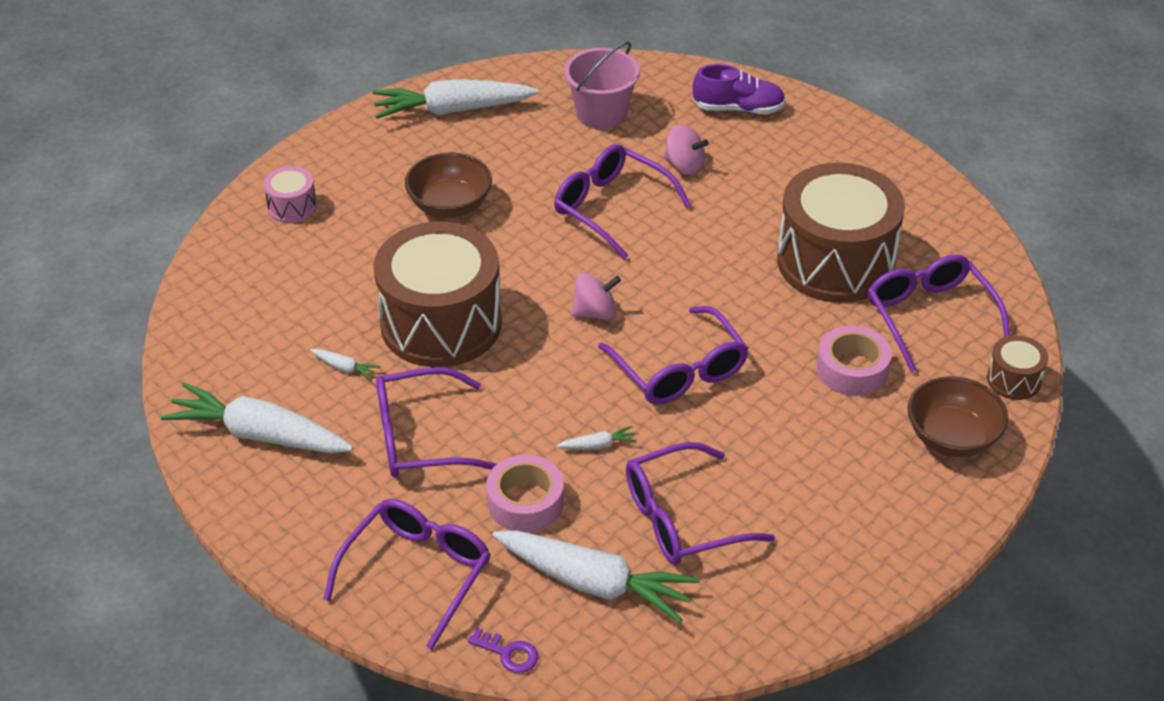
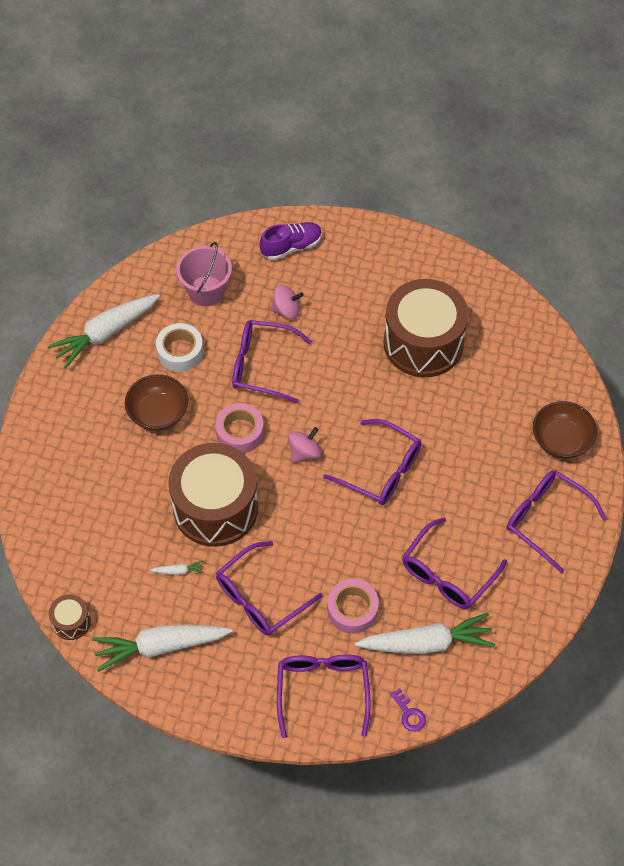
camera: 30 degrees left, 15 degrees up
pink drum [264,166,317,223] -> none
purple key [468,628,539,673] -> purple key turned 60 degrees clockwise [390,688,426,732]
white carrot [557,426,637,450] -> none
pink tape [817,325,892,396] -> pink tape moved to [215,403,264,453]
purple glasses [868,254,1010,373] -> purple glasses moved to [507,470,607,573]
brown drum [987,335,1048,400] -> brown drum moved to [49,594,91,640]
none -> white tape [156,323,203,372]

